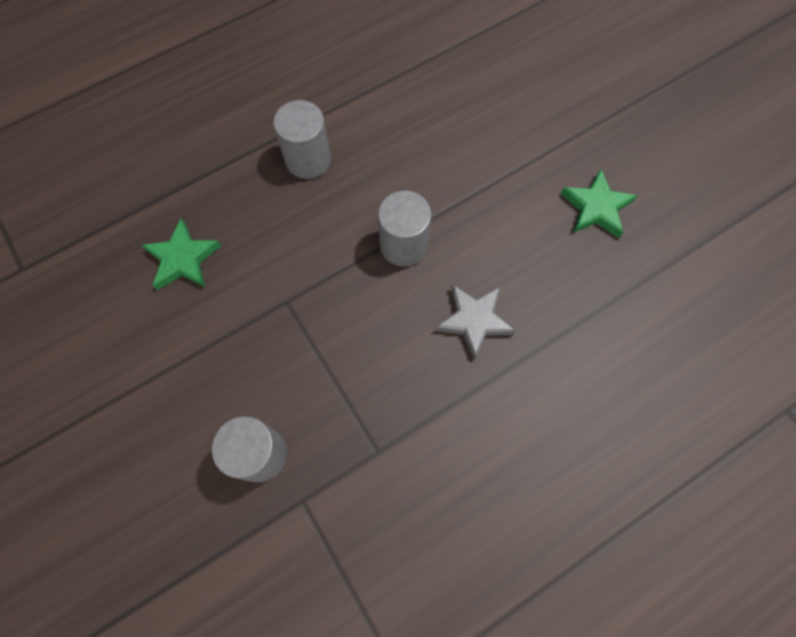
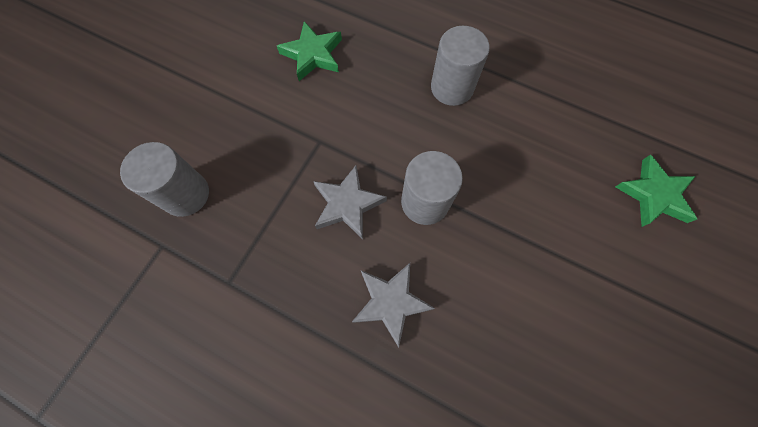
camera: 60 degrees right, 0 degrees up
green star [560,169,638,238] -> green star moved to [615,155,697,227]
none -> grey star [313,165,387,239]

